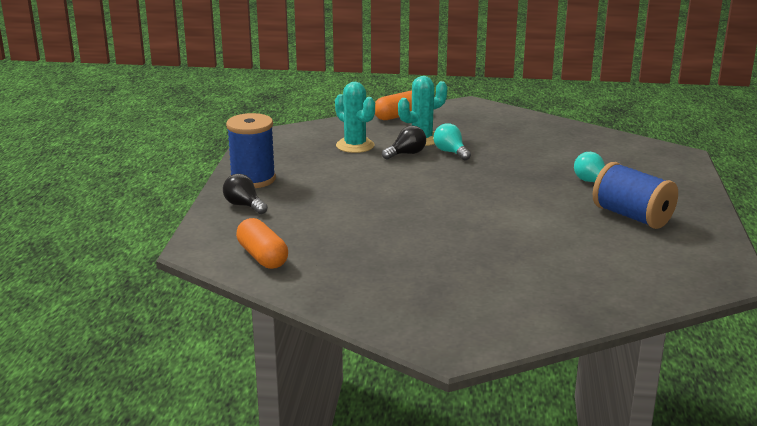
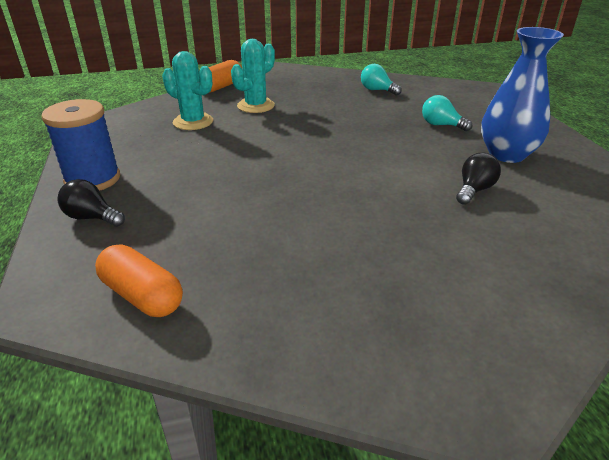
camera: 20 degrees left, 10 degrees up
black light bulb [382,126,426,160] -> black light bulb moved to [456,153,501,205]
turquoise light bulb [433,123,471,161] -> turquoise light bulb moved to [361,64,402,96]
blue spool [593,162,678,229] -> blue vase [481,27,564,163]

